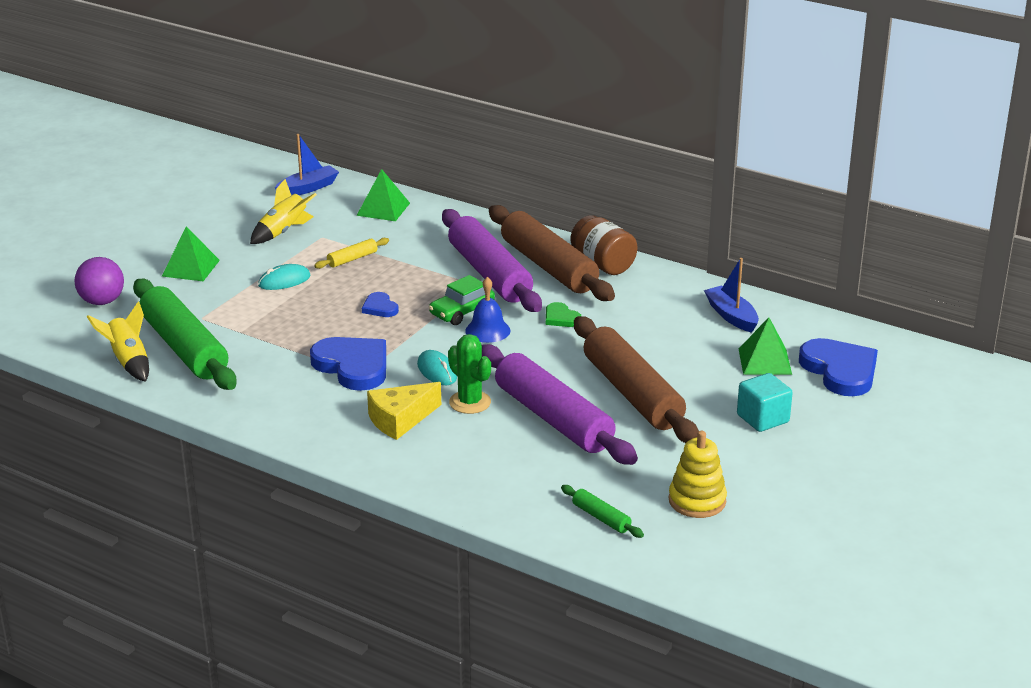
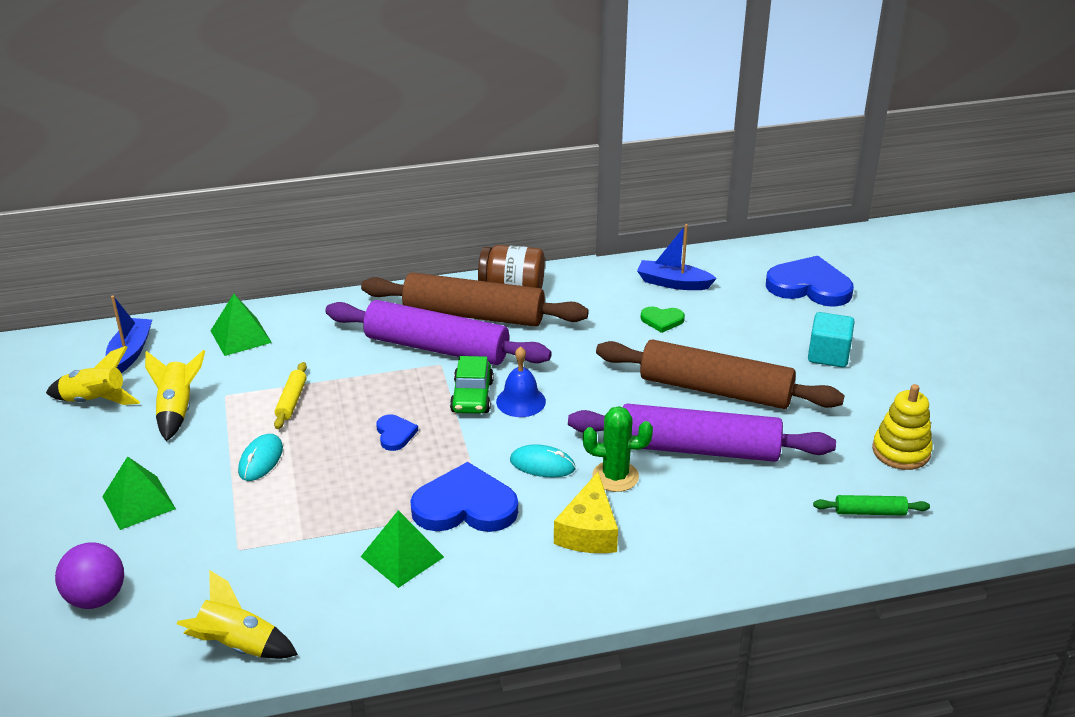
camera: 45 degrees left, 5 degrees up
green rolling pin [133,279,237,390] -> none
blue heart [362,292,399,317] -> blue heart turned 120 degrees counterclockwise [376,414,418,451]
green heart [546,302,581,327] -> green heart moved to [640,307,685,333]
green pyramid [739,317,792,375] -> green pyramid moved to [361,510,444,588]
none -> yellow rocket [46,346,140,405]

